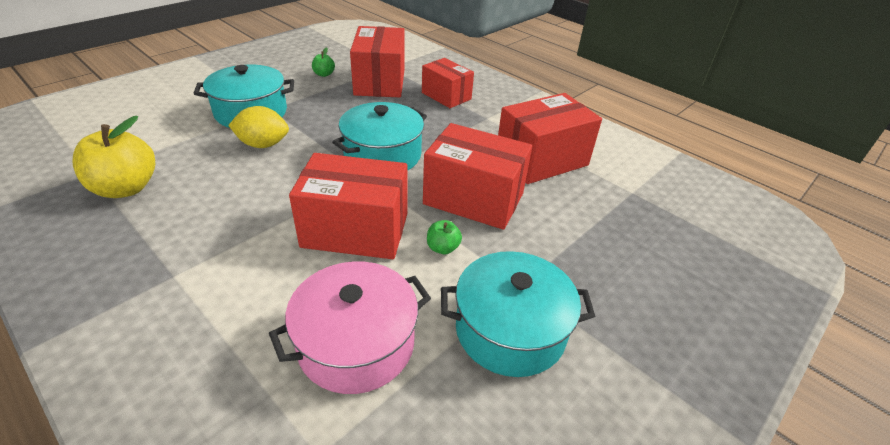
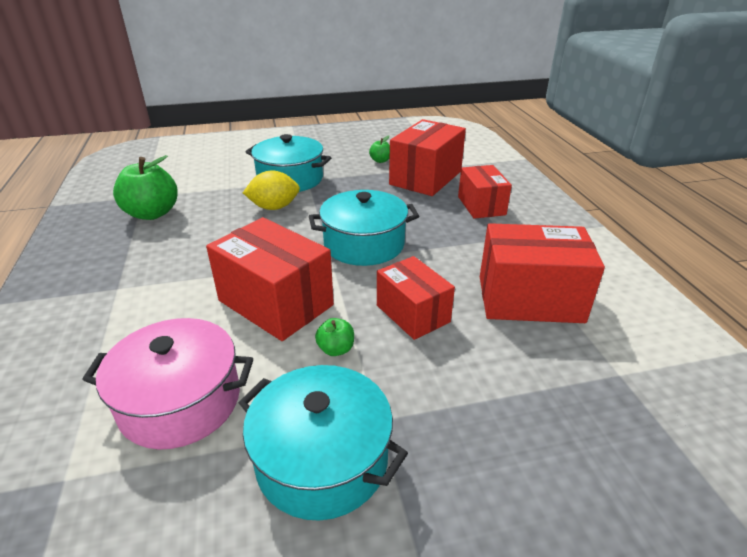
camera: 35 degrees right, 5 degrees down
yellow apple [73,116,155,198] -> green apple [113,155,178,220]
yellow lemon [228,106,289,148] -> yellow lemon turned 45 degrees counterclockwise [243,171,300,210]
red box [423,123,532,230] -> red box [377,256,455,340], size x0.64

